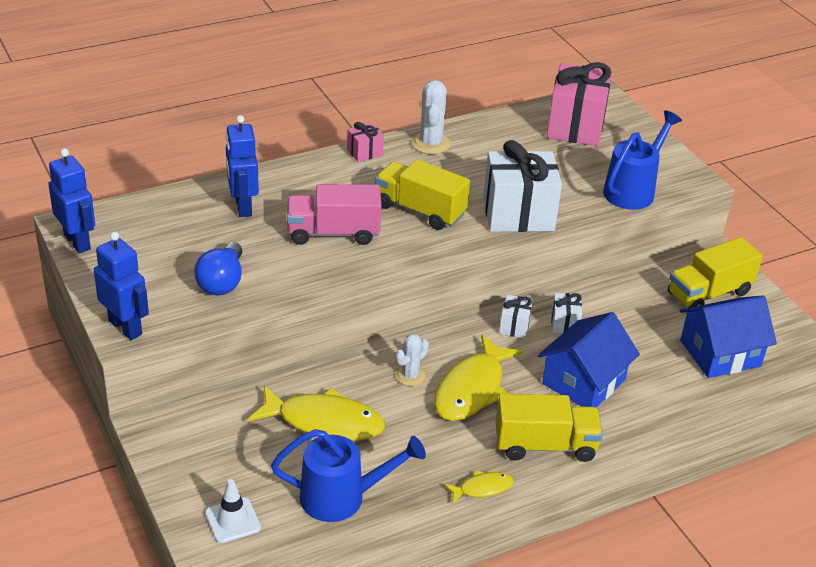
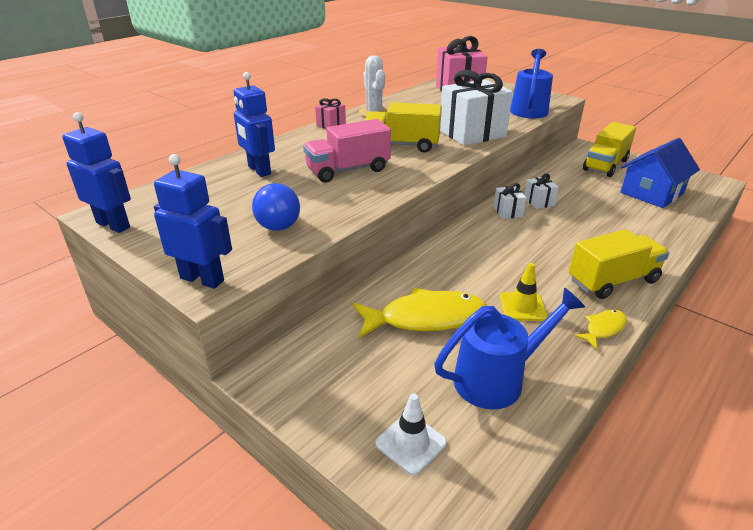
camera: 20 degrees left, 5 degrees down
white cactus [395,334,429,386] -> none
yellow fish [434,334,523,421] -> none
blue house [538,312,640,407] -> none
none -> yellow traffic cone [500,263,548,321]

